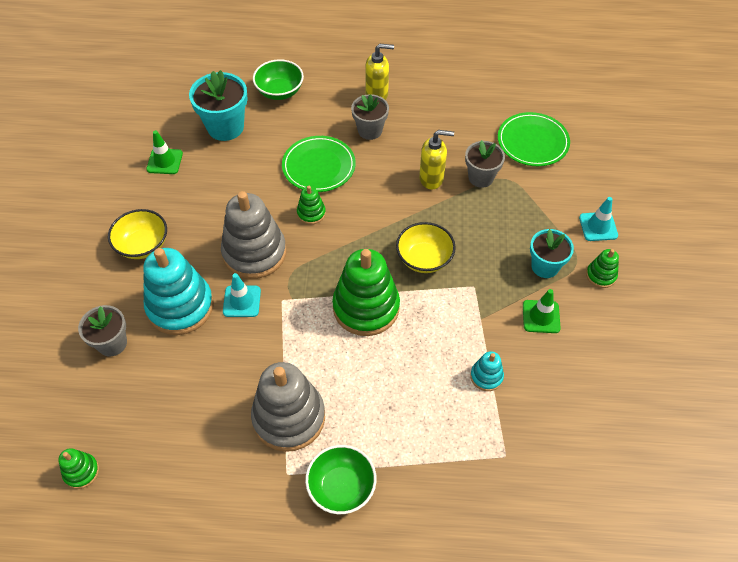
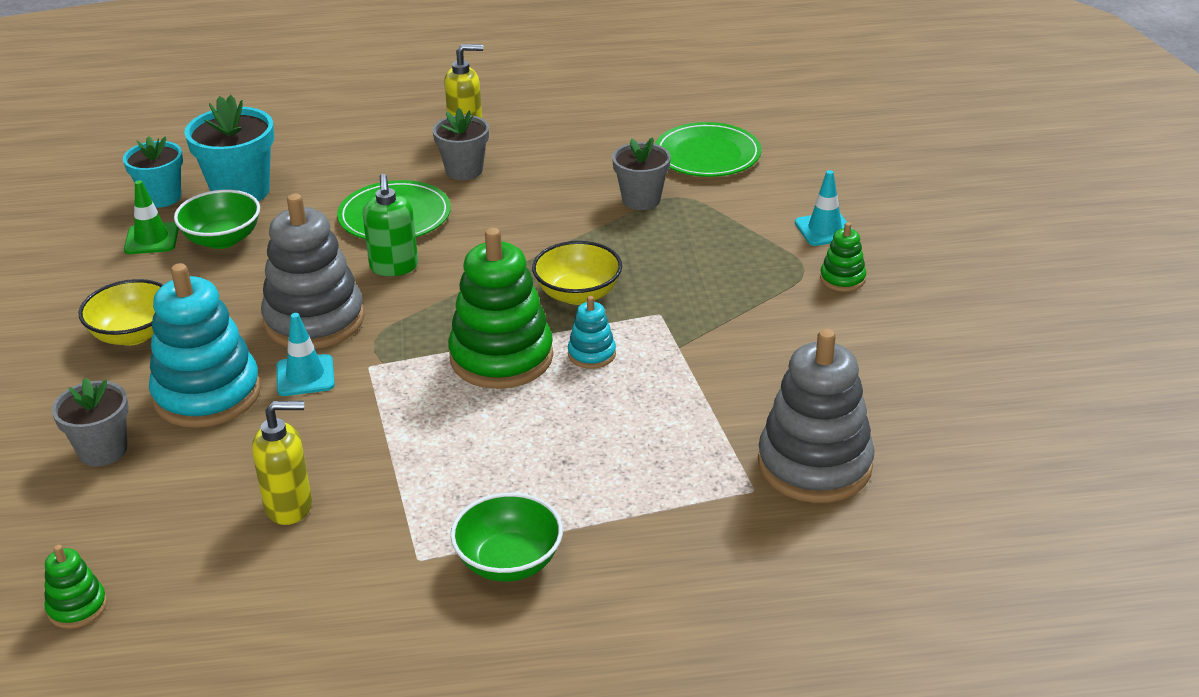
camera: 10 degrees left, 20 degrees down
grey stacking toy [251,362,325,452] -> grey stacking toy moved to [758,329,875,503]
green bowl [253,59,304,100] -> green bowl moved to [174,190,260,249]
green stacking toy [297,186,326,225] -> green soap dispenser [363,174,418,276]
yellow soap dispenser [419,130,454,189] -> yellow soap dispenser moved to [252,401,312,525]
turquoise stacking toy [470,351,504,391] -> turquoise stacking toy moved to [568,296,616,369]
green traffic cone [523,289,561,333] -> none
turquoise flower pot [530,229,574,278] -> turquoise flower pot moved to [123,136,183,208]

